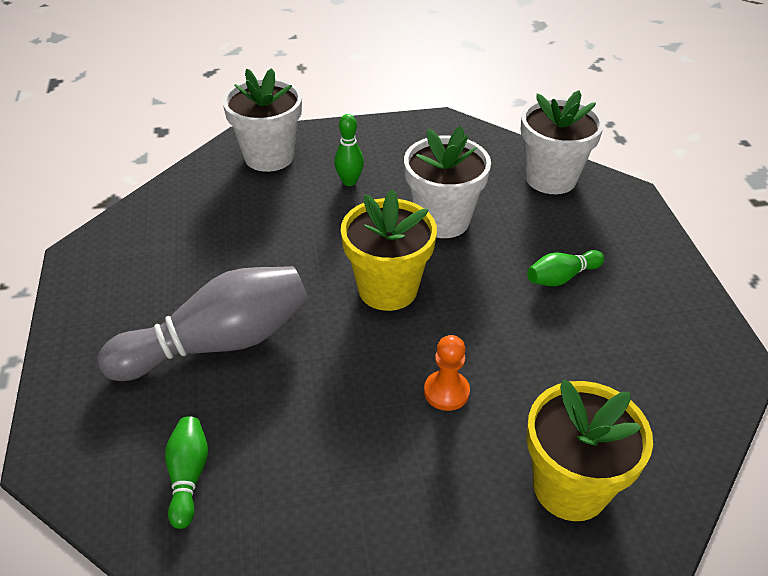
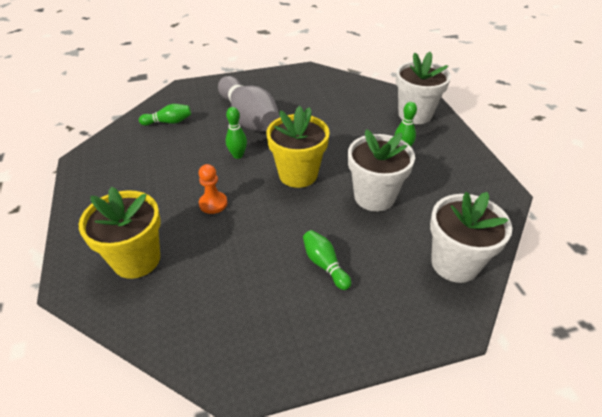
camera: 85 degrees right, 0 degrees up
none -> green bowling pin [226,107,247,159]

